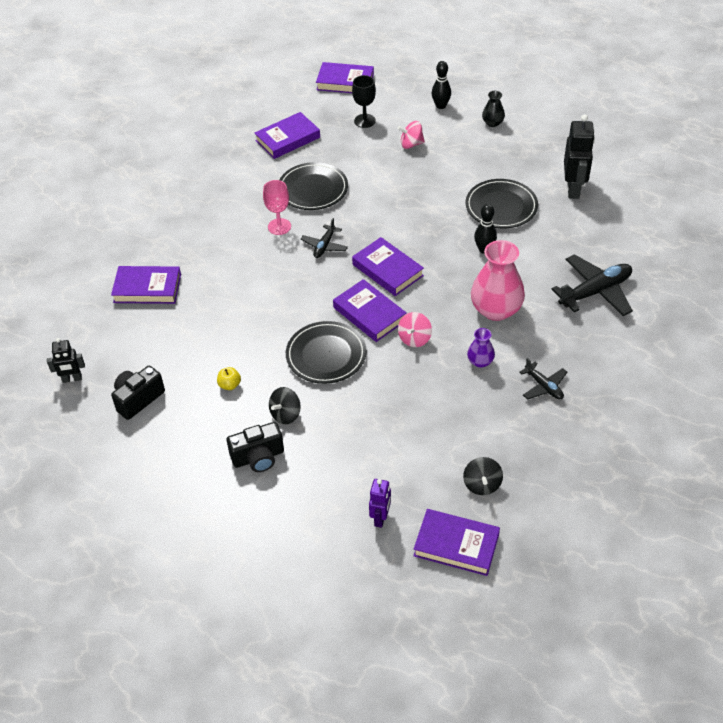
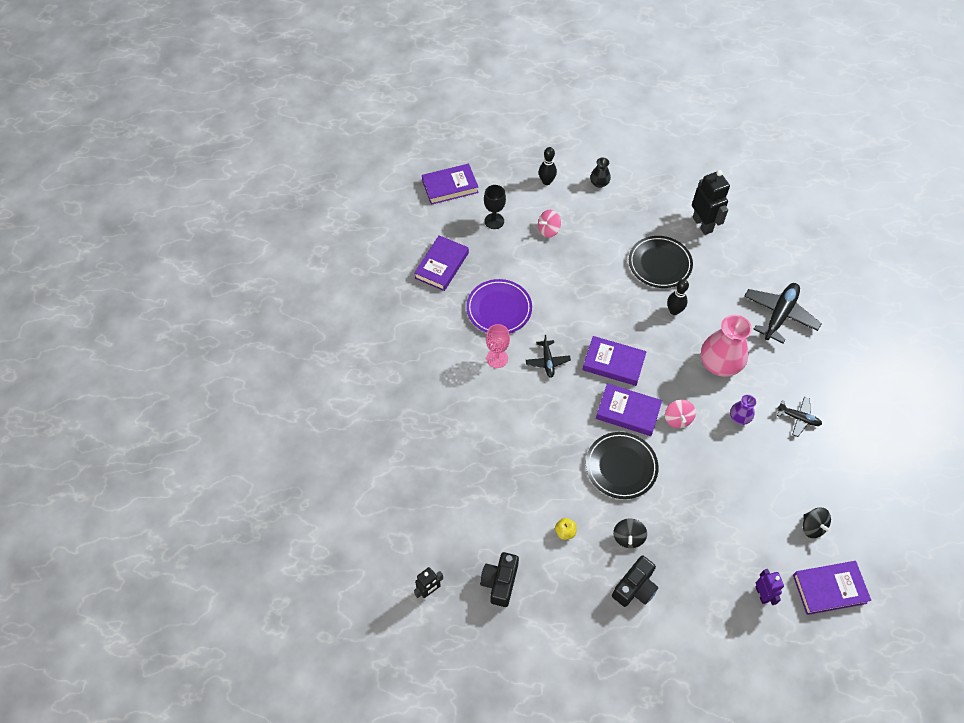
camera: 30 degrees left, 10 degrees up
purple book [111,266,181,304] -> none
black plate [280,162,348,210] -> purple plate [466,279,532,334]

